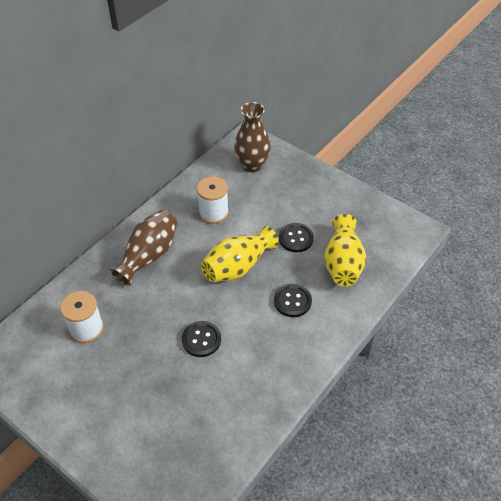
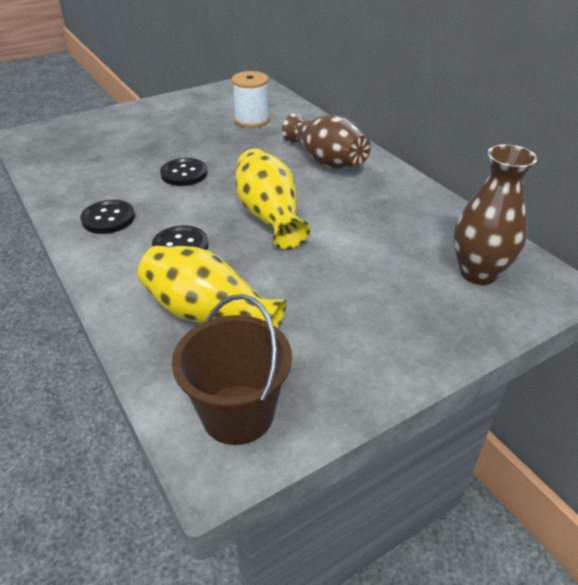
camera: 110 degrees right, 10 degrees down
white spool [197,176,229,224] -> none
black button [279,223,314,252] -> black button moved to [80,200,135,234]
none -> brown bucket [172,294,292,445]

